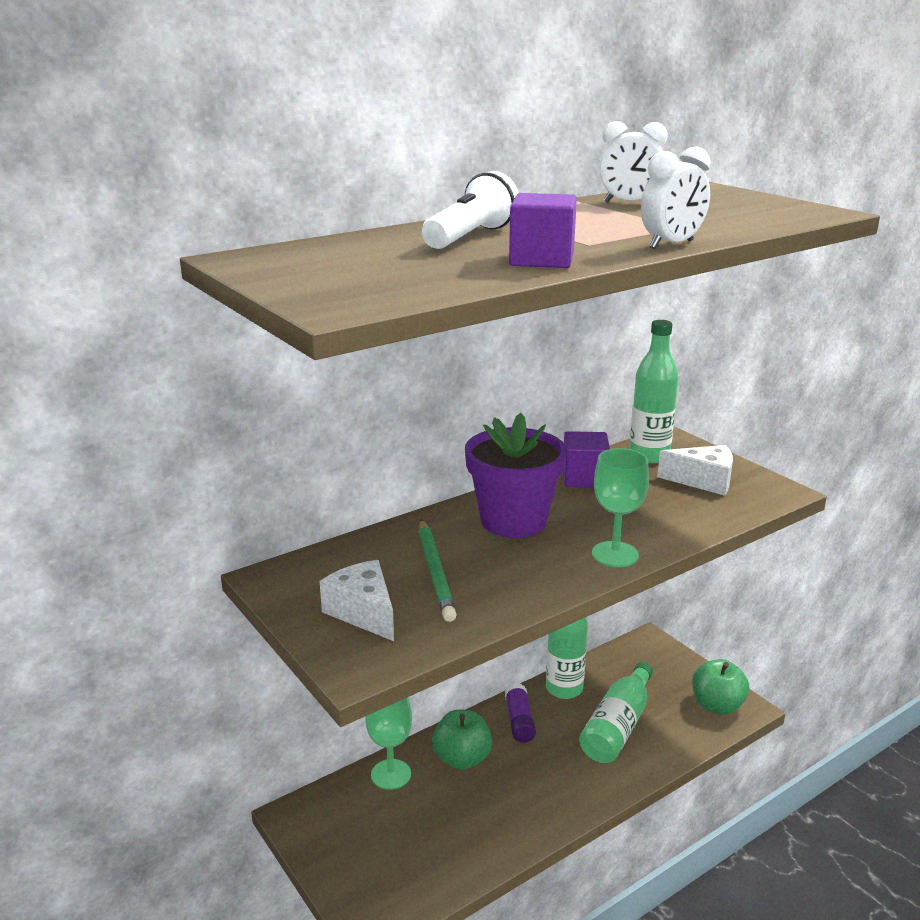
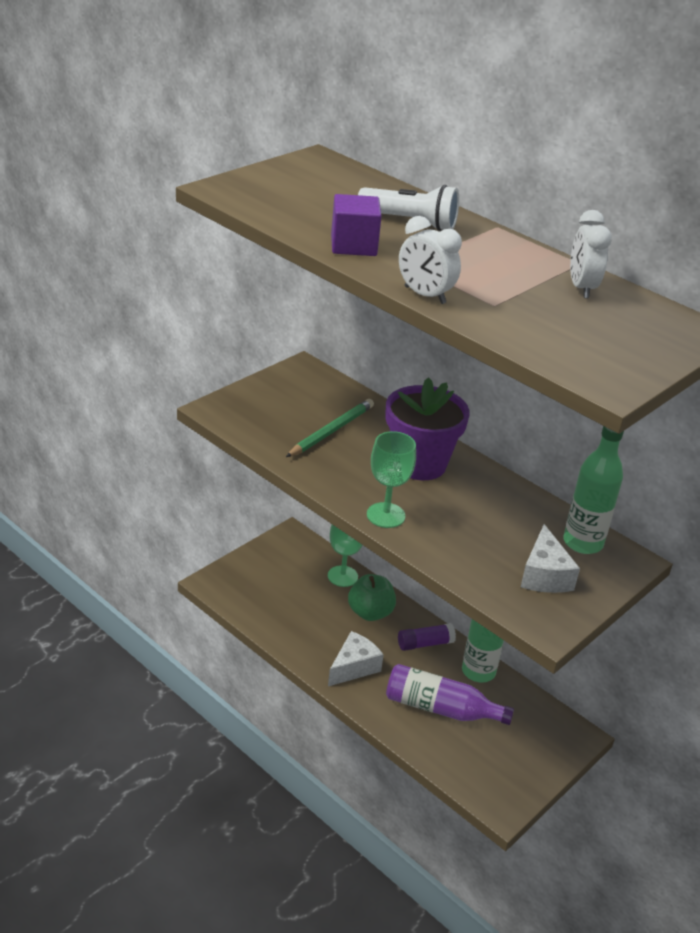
camera: 75 degrees right, 10 degrees up
white cheese [320,560,394,641] -> white cheese moved to [328,631,384,686]
green pencil [419,519,457,622] -> green pencil turned 150 degrees clockwise [286,399,374,457]
purple cube [563,431,610,488] -> none
green bottle [579,662,653,763] -> purple bottle [386,664,514,725]
green apple [692,659,749,715] -> none

